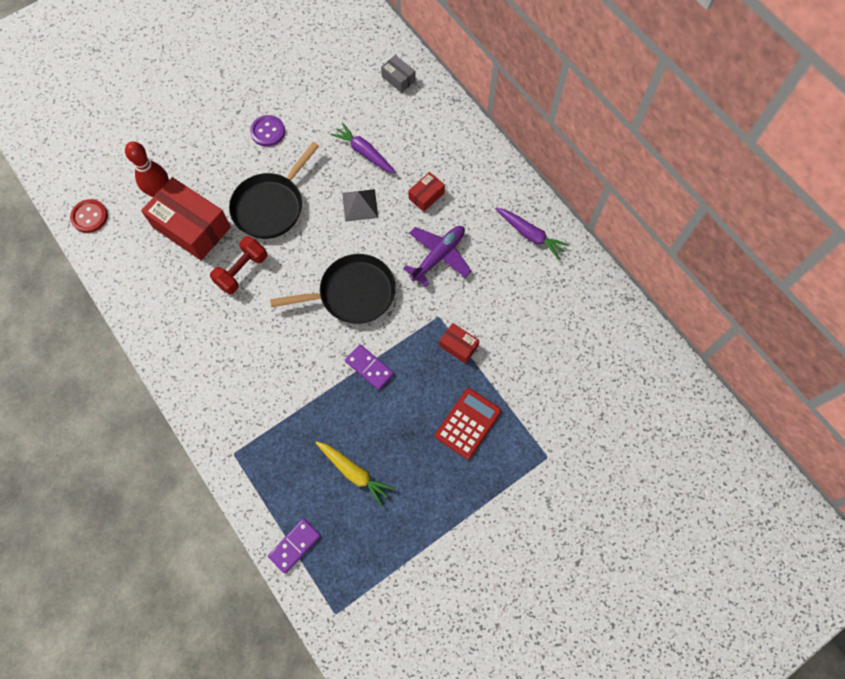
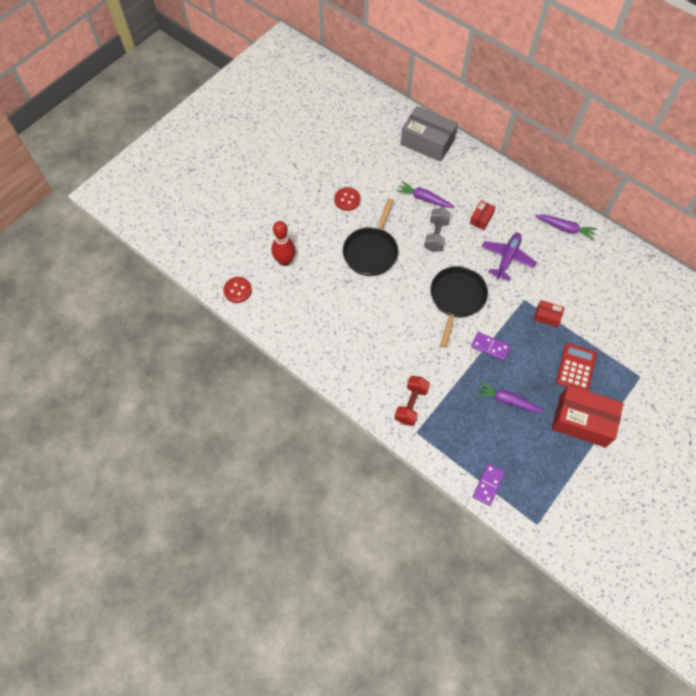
camera: 15 degrees left, 5 degrees down
red box [141,177,231,260] -> red box moved to [552,385,624,448]
red dumbbell [210,236,267,294] -> red dumbbell moved to [395,376,430,426]
purple button [250,115,285,147] -> red button [334,187,361,211]
black pan [270,254,396,324] -> black pan turned 45 degrees counterclockwise [431,266,488,348]
yellow carrot [315,441,395,506] -> none
grey pyramid [342,189,378,222] -> grey dumbbell [424,208,451,252]
grey box [381,55,416,93] -> grey box [401,106,458,162], size x2.11
none -> purple carrot [475,381,545,412]

